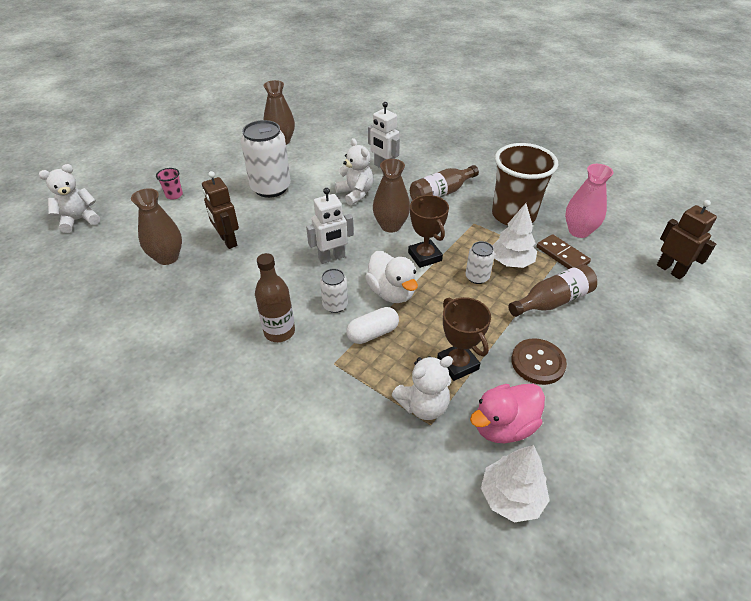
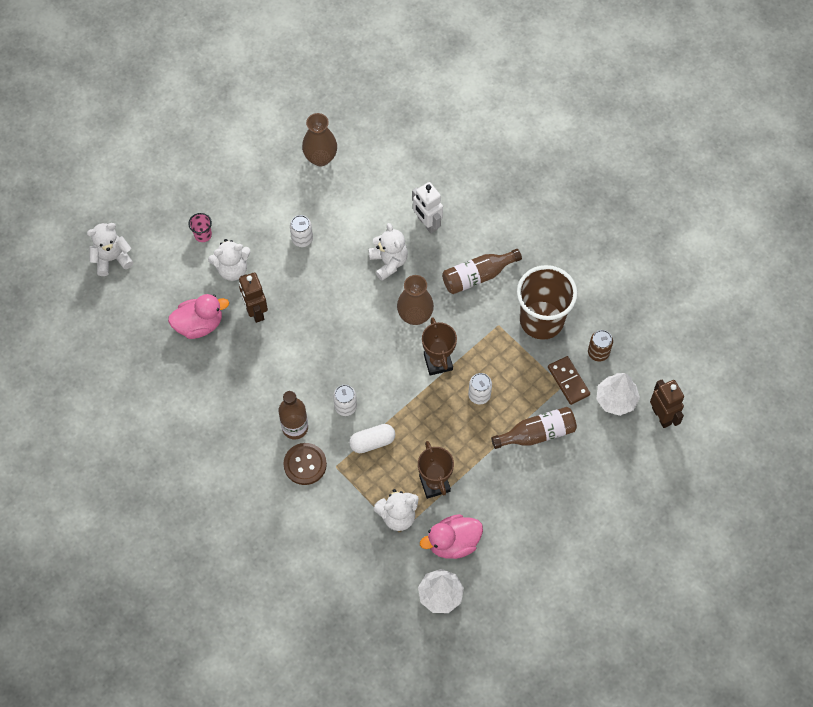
camera: 10 degrees right, 20 degrees up
brown vase [131,188,182,265] -> pink duck [168,294,229,339]
white can [241,120,291,198] -> white can [290,215,313,247], size x0.50
white robot [306,188,354,264] -> none
white duck [365,251,418,303] -> none
white tree [492,203,537,268] -> white tree moved to [596,373,640,416]
brown button [511,338,567,385] -> brown button moved to [283,443,327,485]
pink vase [565,164,613,238] -> brown can [588,330,613,362]
none -> white teddy bear [208,239,251,281]

